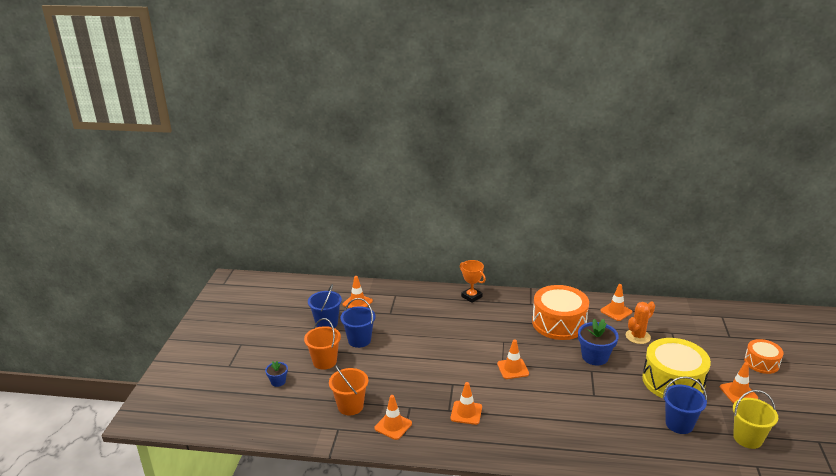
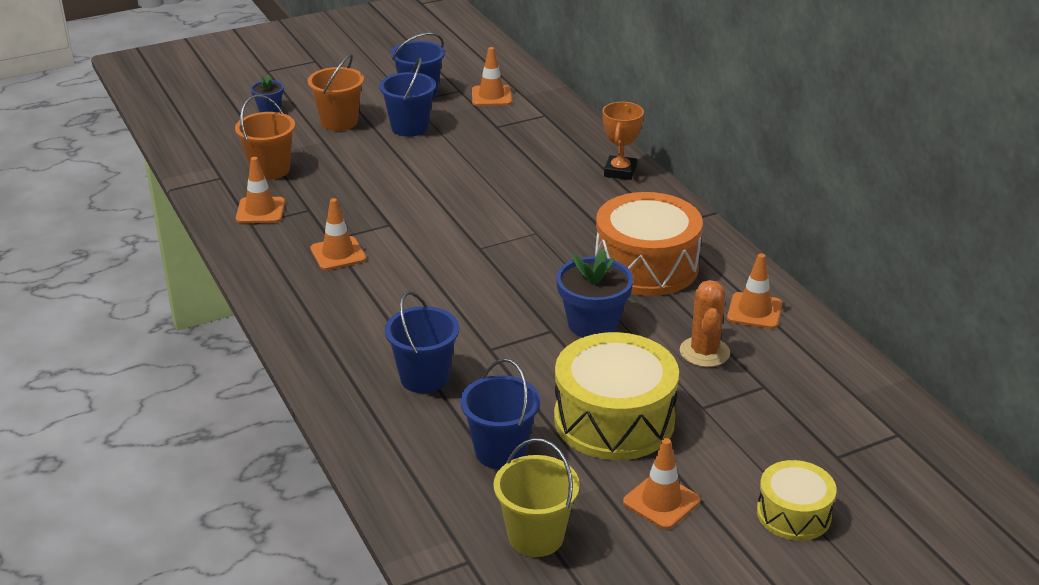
camera: 55 degrees right, 5 degrees up
orange traffic cone [497,339,529,379] -> none
orange cactus [626,301,655,344] -> orange cactus turned 75 degrees clockwise [680,280,730,367]
orange drum [744,339,784,374] -> yellow drum [757,460,836,541]
none -> blue bucket [385,291,459,393]

